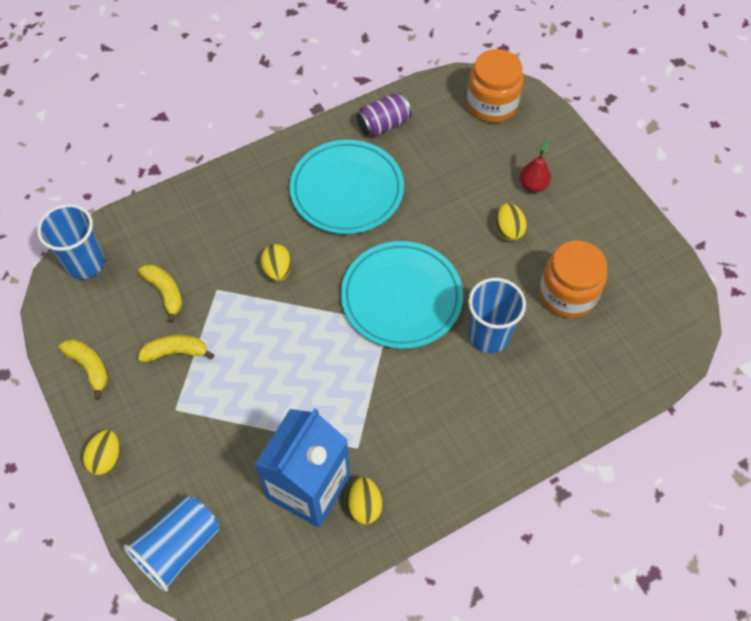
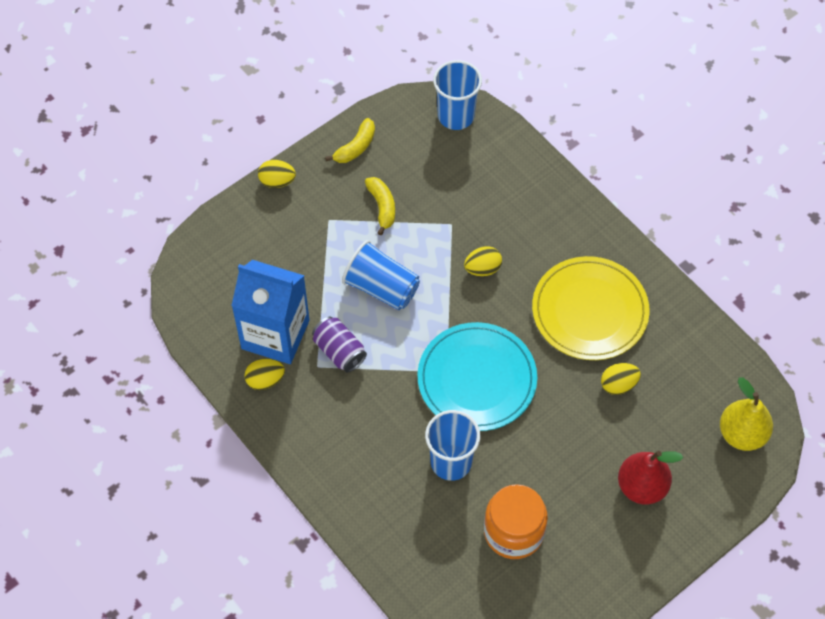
camera: 80 degrees right, 0 degrees up
blue cup [123,496,219,592] -> blue cup moved to [342,240,420,310]
yellow banana [138,264,182,323] -> none
turquoise plate [290,140,404,234] -> yellow plate [532,256,650,360]
purple can [356,93,411,137] -> purple can moved to [312,317,367,372]
orange jar [467,49,524,123] -> yellow pear [720,377,773,451]
yellow egg [496,203,527,241] -> yellow egg moved to [601,363,641,395]
red pear [520,140,551,192] -> red pear [618,451,683,505], size x1.58

